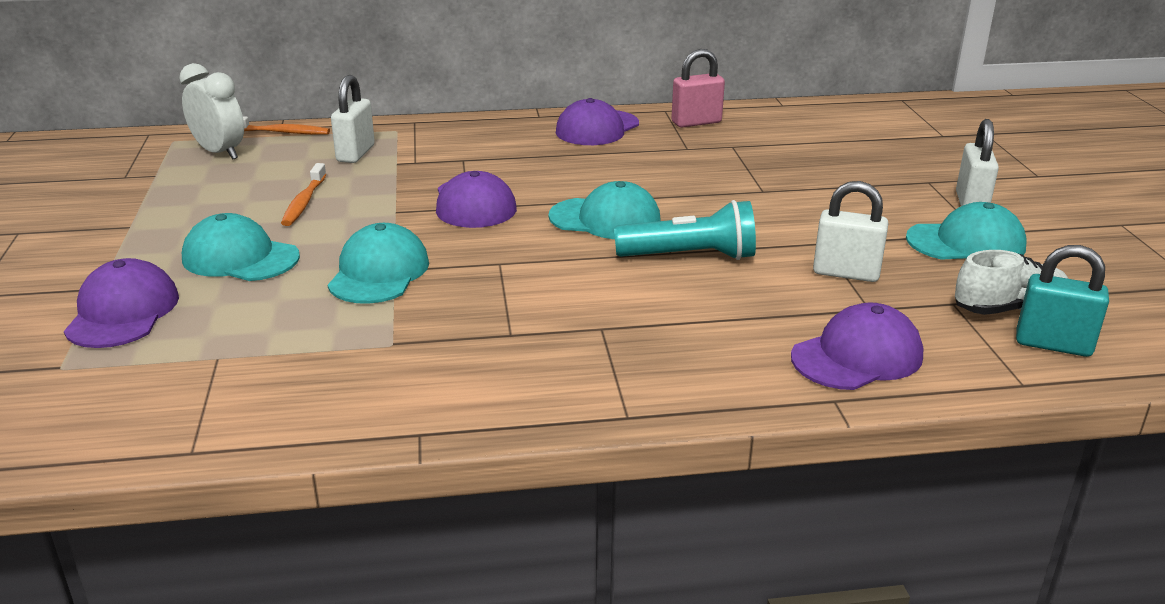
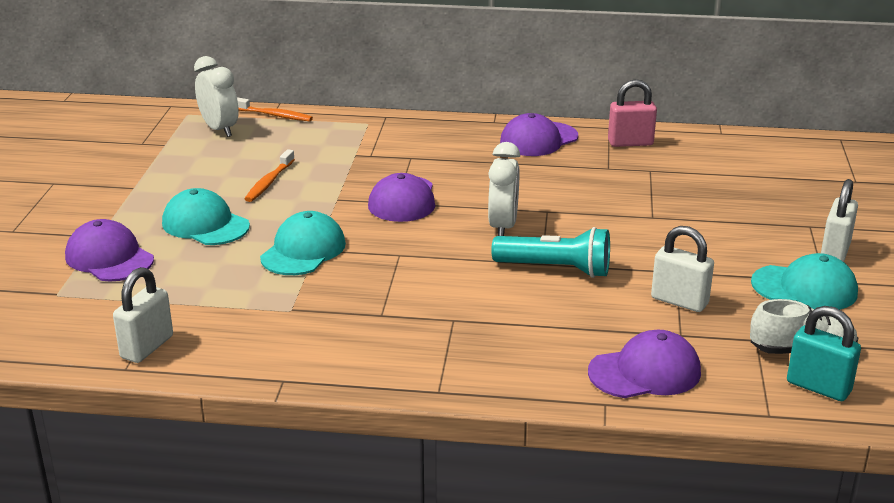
camera: 15 degrees right, 0 degrees up
purple cap [64,258,179,348] -> purple cap turned 60 degrees counterclockwise [65,219,154,281]
white padlock [331,75,375,163] -> white padlock moved to [113,267,173,363]
turquoise cap [549,181,661,239] -> white clock [488,142,520,236]

